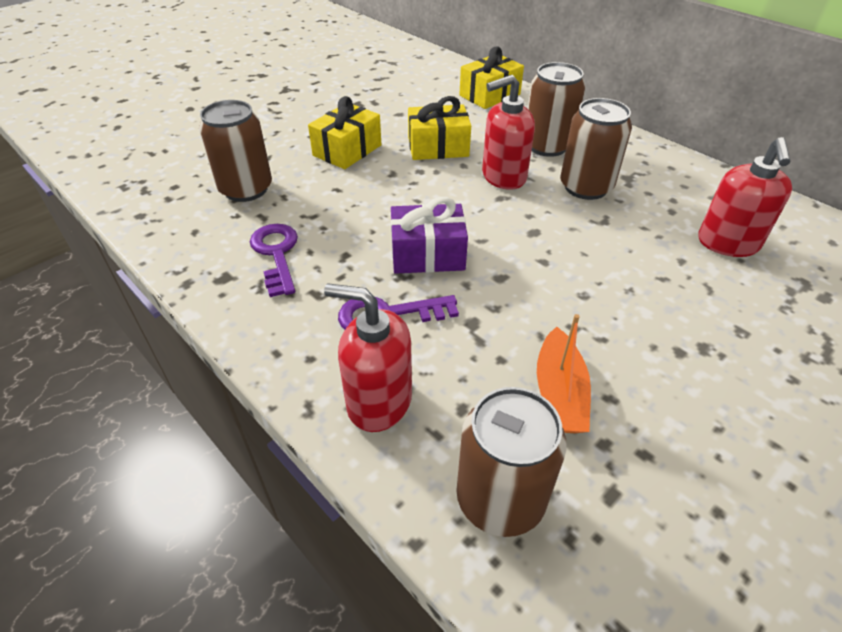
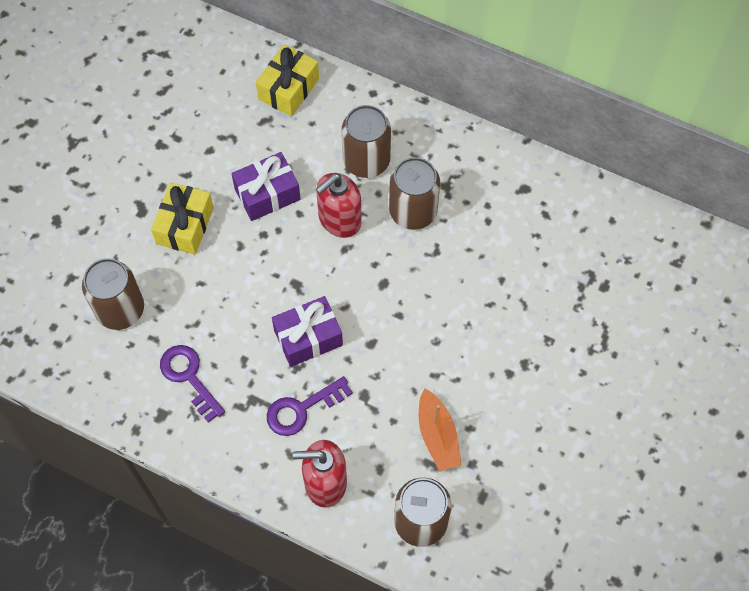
camera: 20 degrees left, 20 degrees up
yellow gift [408,96,471,160] -> purple gift [231,152,300,221]
red soap dispenser [698,137,792,257] -> none

